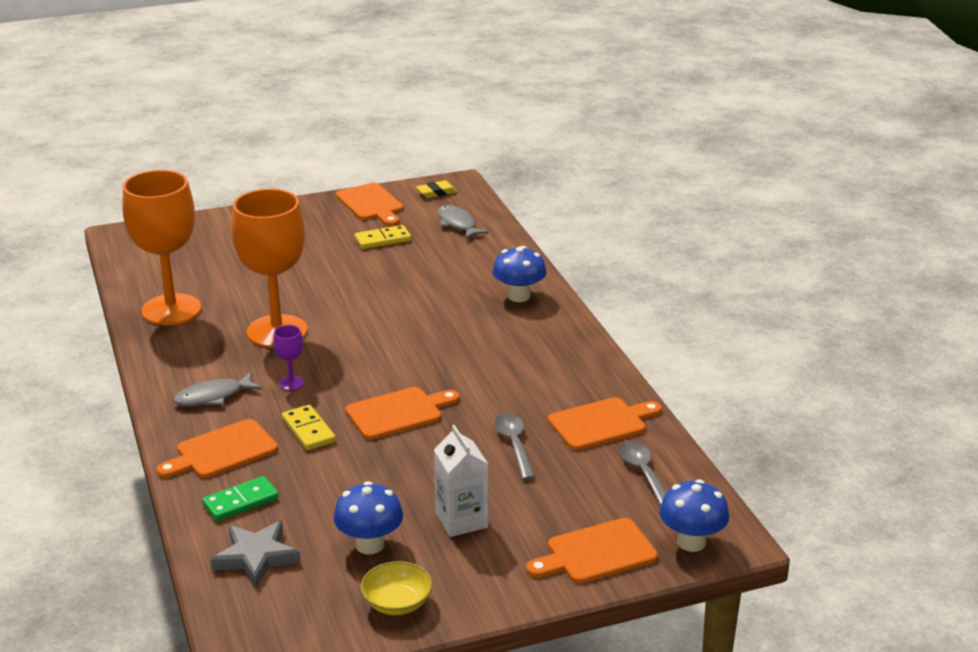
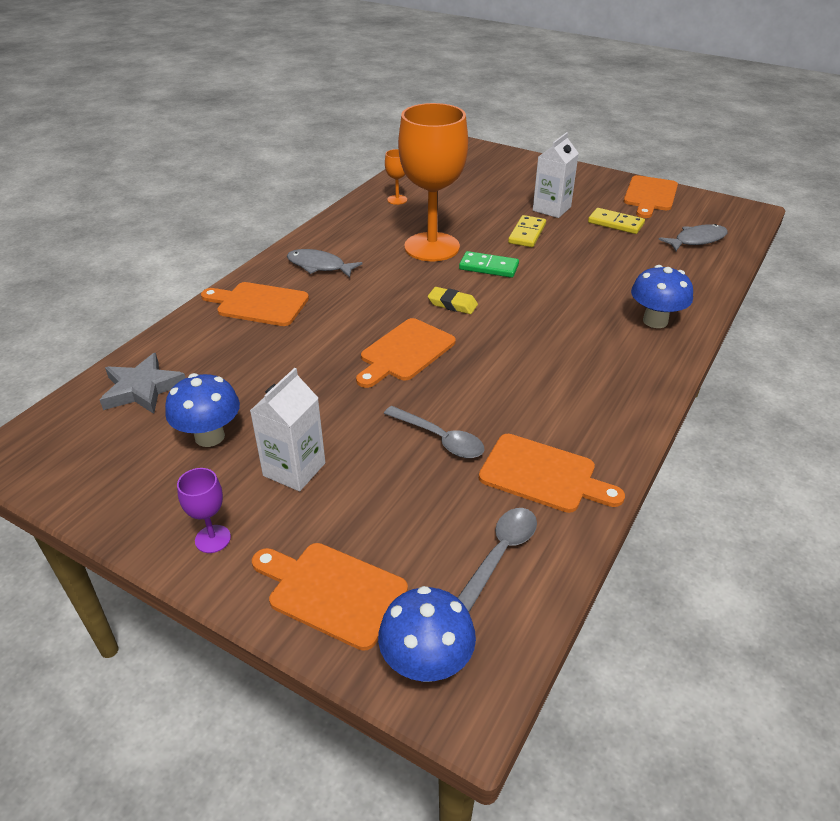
camera: 50 degrees right, 10 degrees up
orange goblet [122,170,201,325] -> orange goblet [385,149,407,205], size x0.40
green domino [202,476,279,521] -> green domino moved to [459,251,519,278]
purple goblet [273,325,304,391] -> purple goblet moved to [177,468,231,553]
yellow domino [282,405,336,450] -> yellow domino moved to [508,215,546,247]
orange cutting board [345,387,460,440] -> orange cutting board turned 105 degrees clockwise [356,318,456,388]
yellow bowl [361,561,433,615] -> none
yellow eraser [416,180,458,198] -> yellow eraser moved to [428,287,478,314]
grey fish [438,205,488,239] -> grey fish turned 45 degrees clockwise [658,224,728,251]
grey spoon [494,413,535,480] -> grey spoon turned 90 degrees clockwise [384,406,484,458]
none -> white carton [533,132,579,218]

